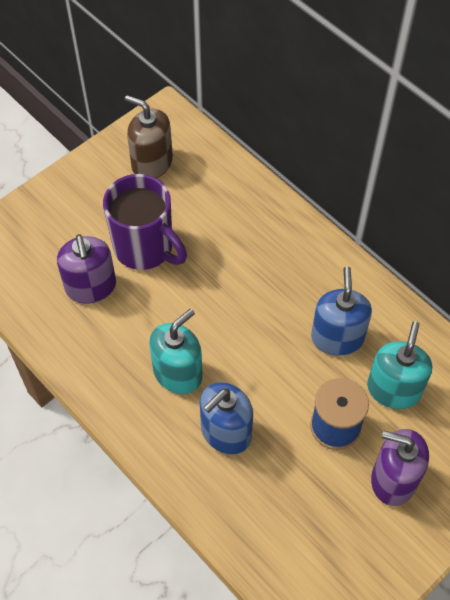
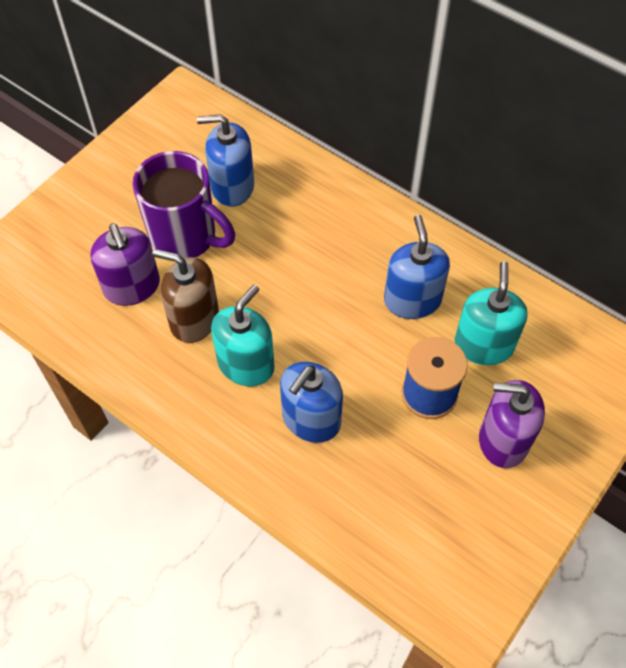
camera: 10 degrees left, 0 degrees up
brown soap dispenser [125,95,173,178] -> brown soap dispenser moved to [152,249,219,343]
none -> blue soap dispenser [197,114,254,207]

